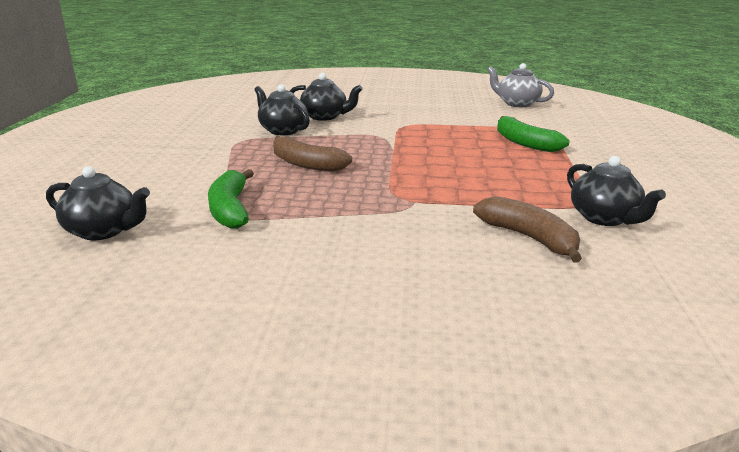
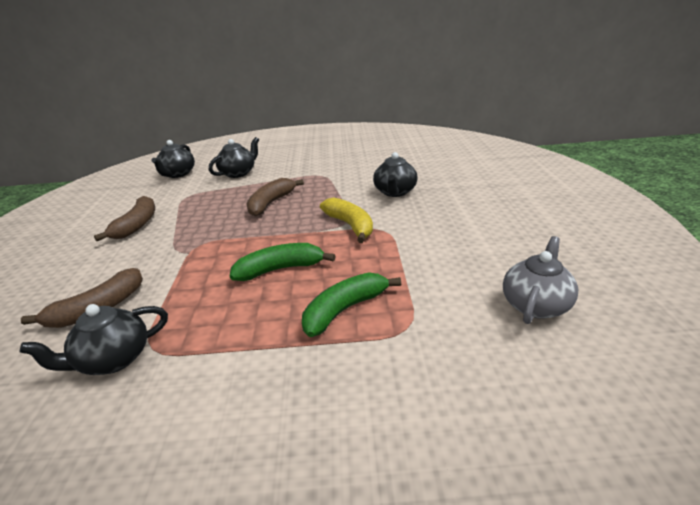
camera: 85 degrees right, 5 degrees up
green banana [208,169,254,229] -> green banana moved to [230,243,335,281]
black teapot [255,84,310,135] -> black teapot moved to [209,137,259,178]
none -> brown banana [94,196,155,241]
none -> yellow banana [320,197,373,243]

